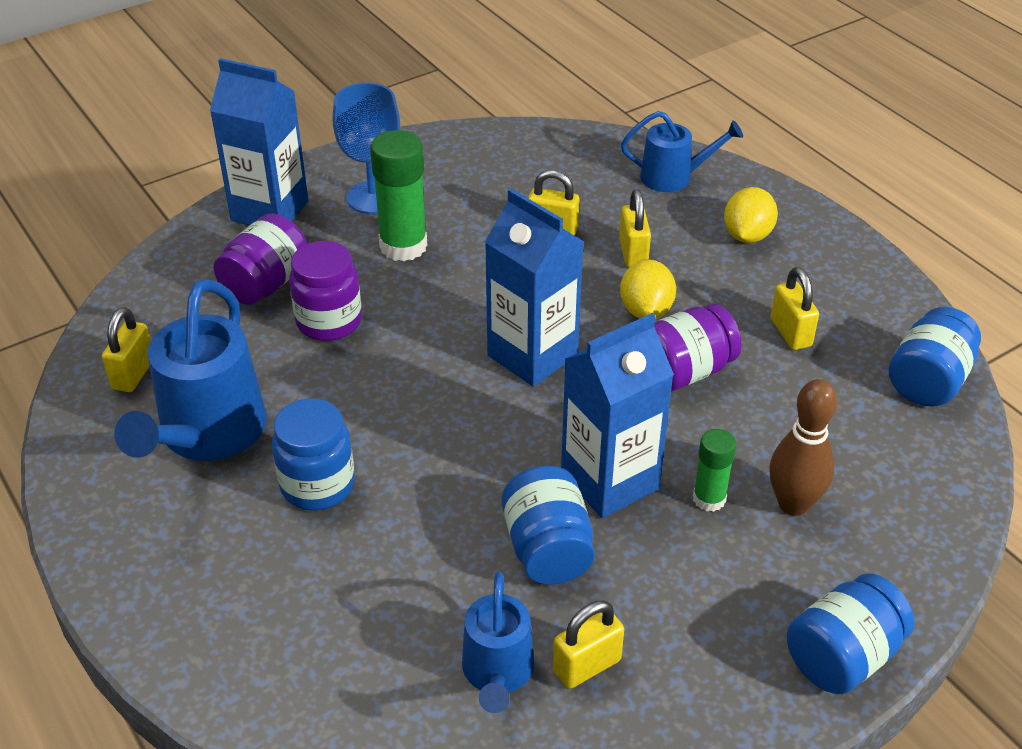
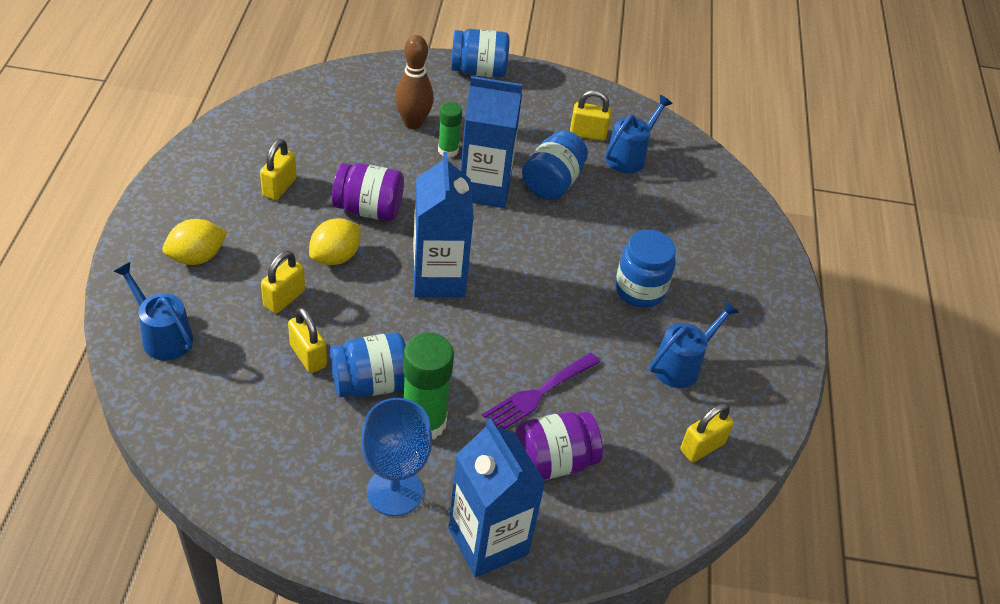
camera: 145 degrees left, 5 degrees up
blue watering can [114,279,267,461] -> blue watering can [650,300,740,388], size x0.59
purple jar [289,241,362,341] -> purple fork [482,353,600,429]
blue jar [889,307,981,407] -> blue jar moved to [330,332,406,398]

